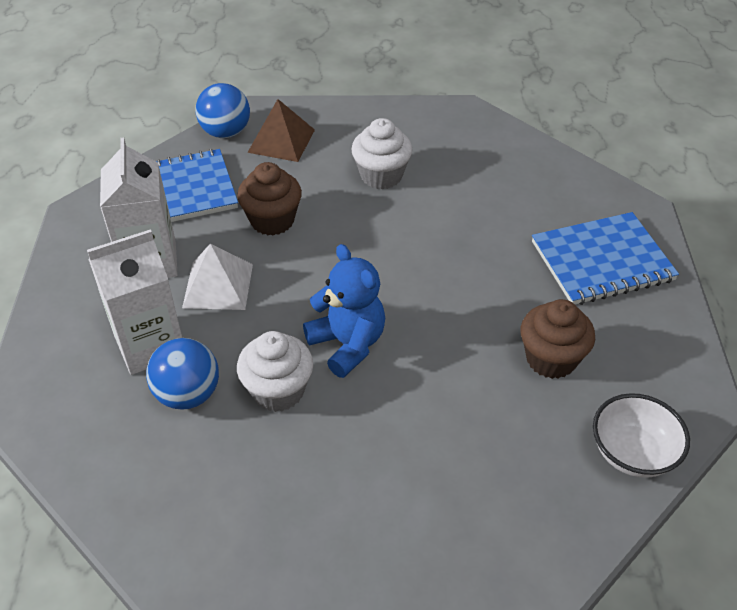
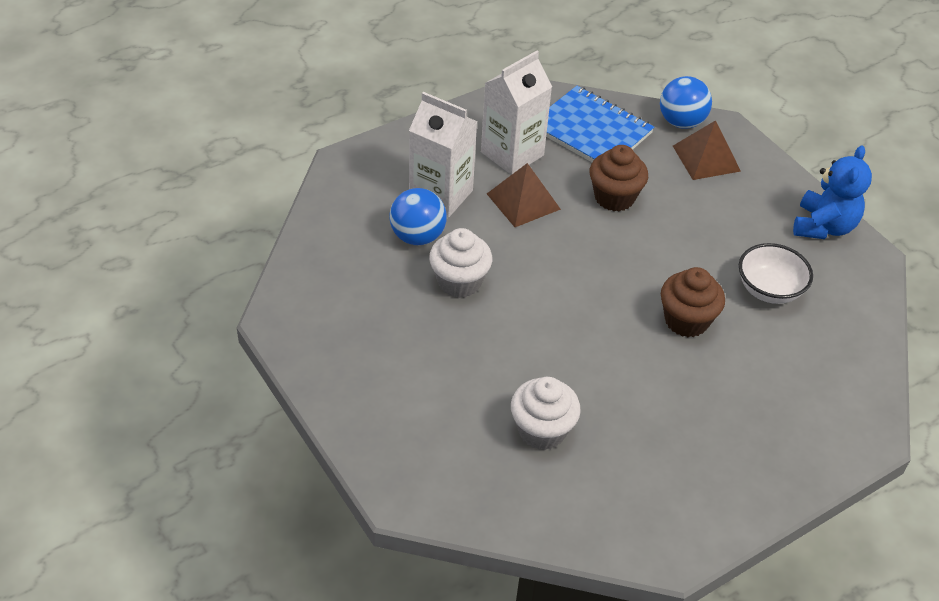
camera: 55 degrees right, 0 degrees up
white pyramid [182,243,253,310] -> brown pyramid [487,163,561,227]
blue teddy bear [303,244,385,378] -> blue teddy bear moved to [793,145,872,239]
white cupcake [351,118,412,189] -> white cupcake moved to [511,377,581,450]
brown cupcake [521,299,595,379] -> brown cupcake moved to [661,267,725,337]
blue notebook [532,212,679,305] -> none
white bowl [593,393,690,478] -> white bowl moved to [739,243,813,304]

